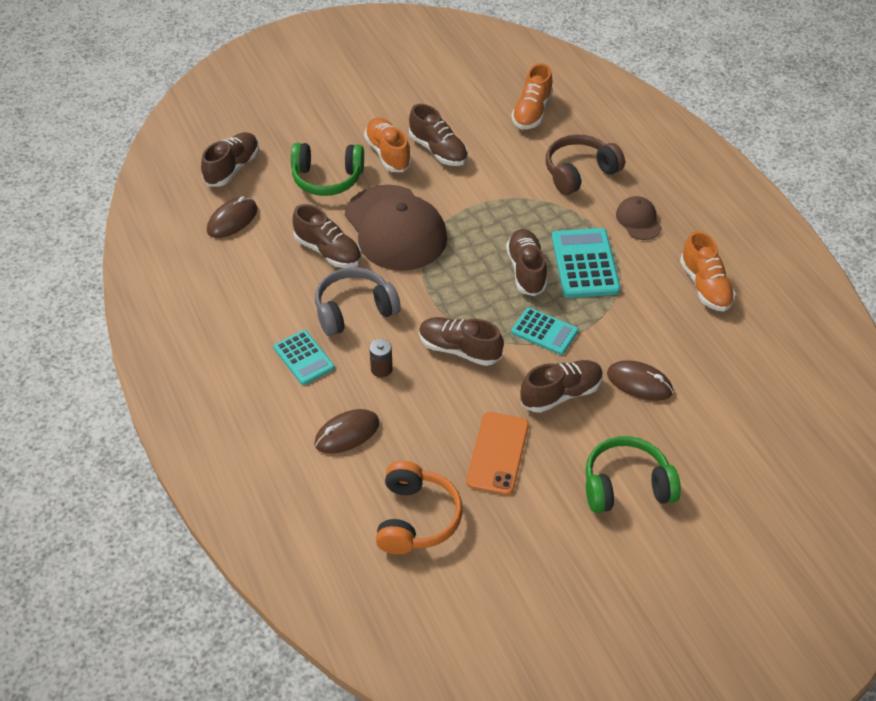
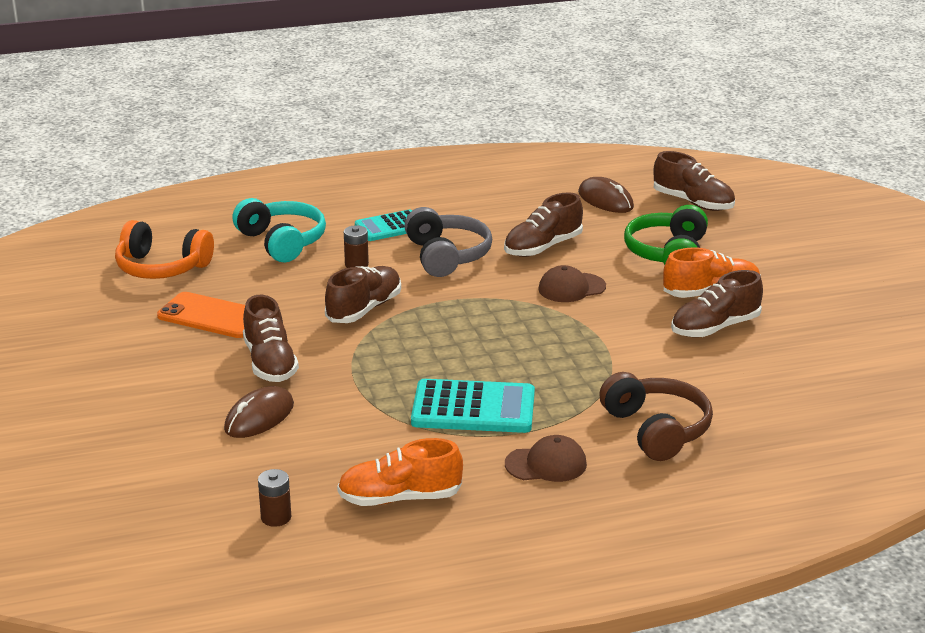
camera: 100 degrees right, 20 degrees down
brown mouse [314,409,380,454] -> turquoise headphones [232,198,326,262]
brown cap [345,185,447,271] -> brown cap [538,265,606,302], size x0.46
brown shoe [506,229,547,296] -> none
orange shoe [511,63,553,129] -> none
turquoise calculator [511,307,578,355] -> none
green headphones [585,436,681,513] -> none
none -> brown battery [258,469,291,527]

